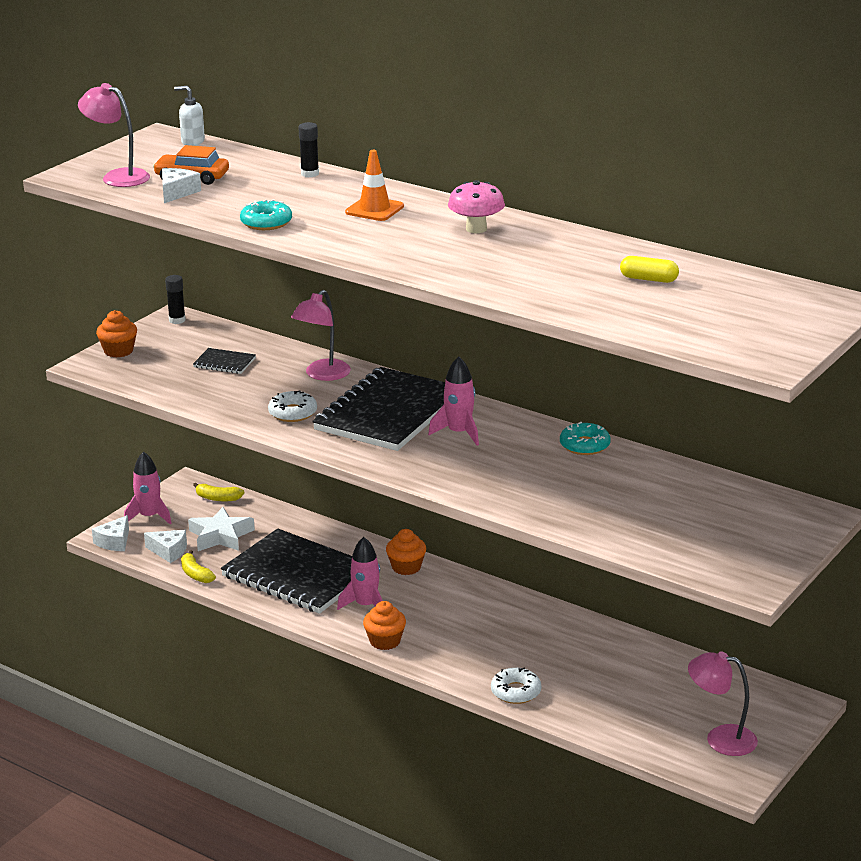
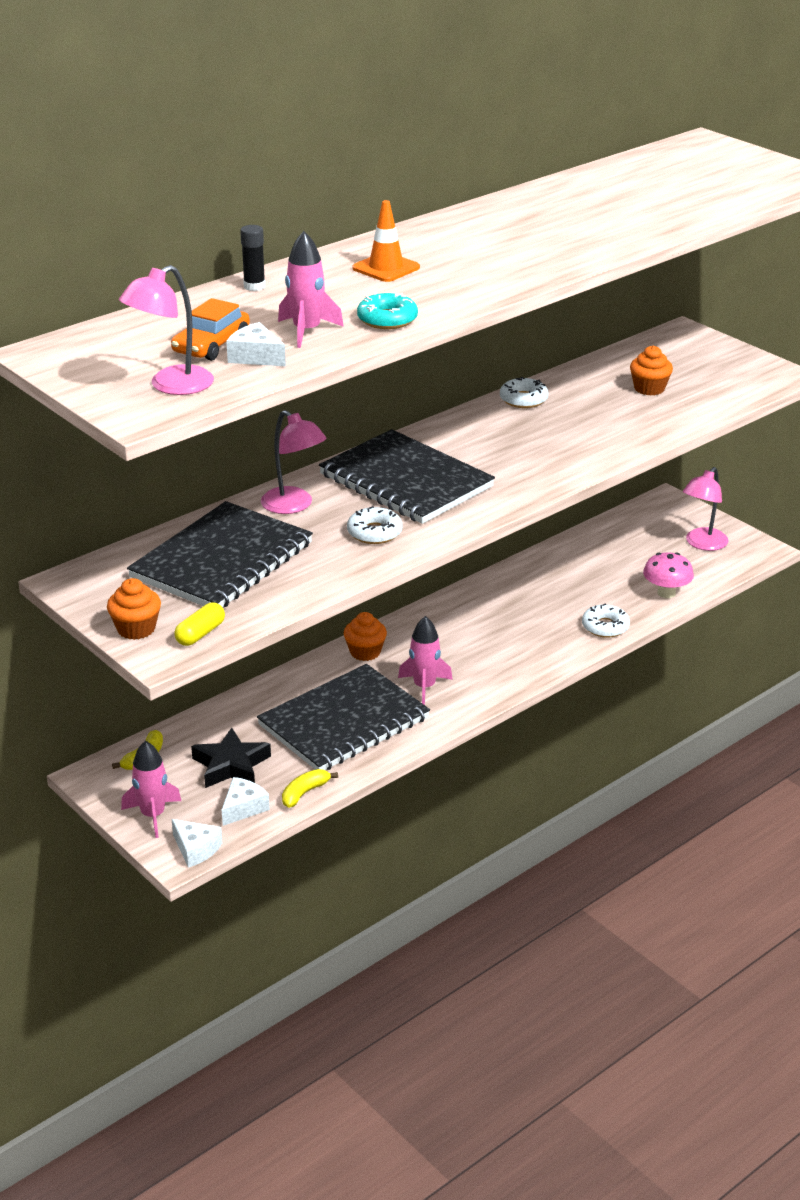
camera: 75 degrees left, 5 degrees up
black glue stick [165,275,186,324] -> none
white soap dispenser [174,86,205,146] -> none
yellow banana [181,550,216,583] -> yellow banana turned 150 degrees clockwise [282,769,338,808]
white star [188,507,255,551] -> black star [191,728,271,788]
black notebook [193,348,256,374] -> black notebook [127,501,313,608], size x2.43
orange cupcake [363,601,406,650] -> orange cupcake moved to [630,346,673,395]
pink rocket [428,356,479,446] -> pink rocket moved to [278,231,344,348]
pink mushroom [448,180,505,233] -> pink mushroom moved to [643,552,694,598]
turquoise donut [560,422,611,455] -> white donut [500,377,549,408]
yellow capsule [620,256,679,283] -> yellow capsule moved to [174,603,225,646]

